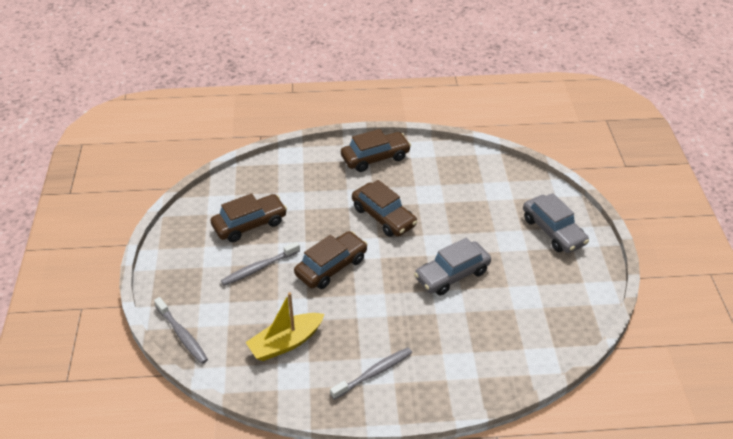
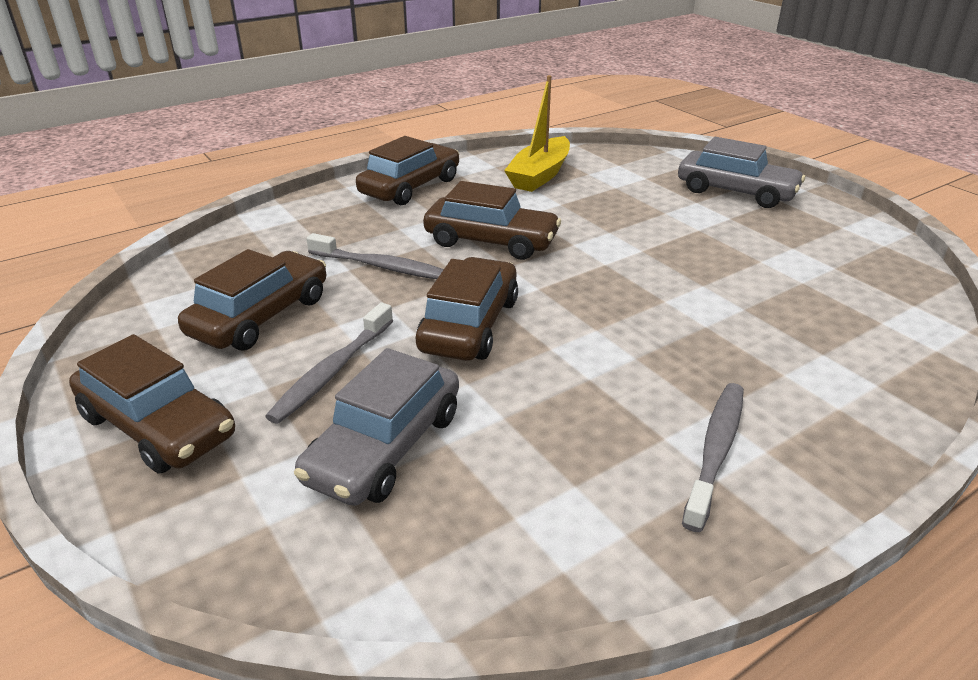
camera: 30 degrees left, 10 degrees down
grey toothbrush [154,297,208,364] -> grey toothbrush moved to [306,233,444,279]
yellow boat [245,292,325,361] -> yellow boat moved to [504,75,570,192]
grey car [414,238,491,295] -> grey car moved to [294,348,459,506]
none -> brown car [69,334,235,474]

